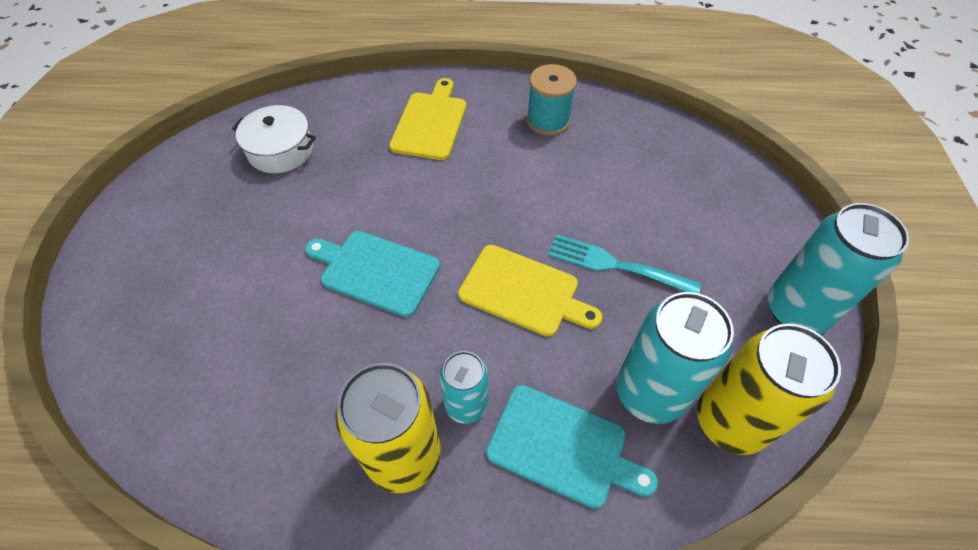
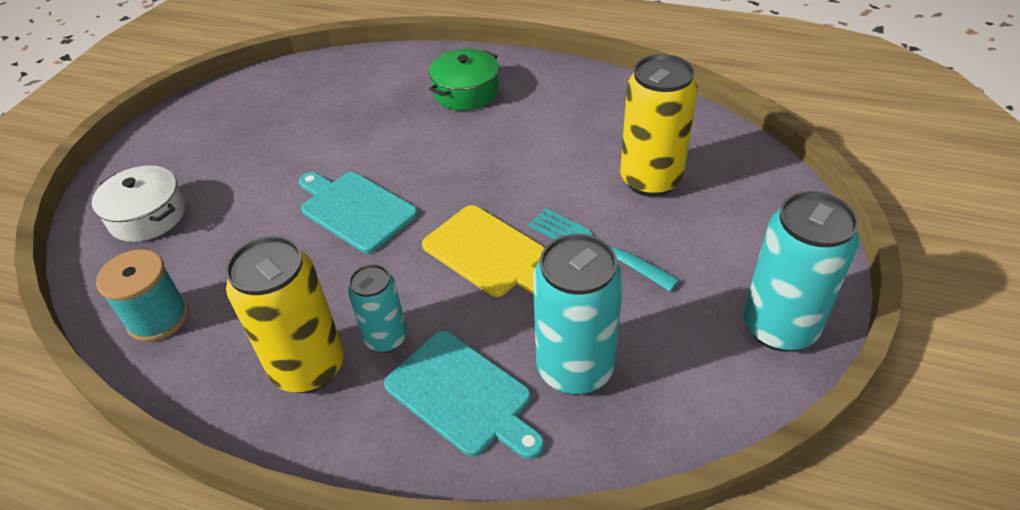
camera: 20 degrees right, 10 degrees down
white pot [232,105,316,173] -> white pot moved to [92,165,185,242]
yellow cutting board [389,78,467,160] -> green pot [429,49,499,110]
turquoise spool [527,64,577,136] -> turquoise spool moved to [96,249,188,342]
yellow can [697,324,841,455] -> yellow can moved to [620,54,698,197]

